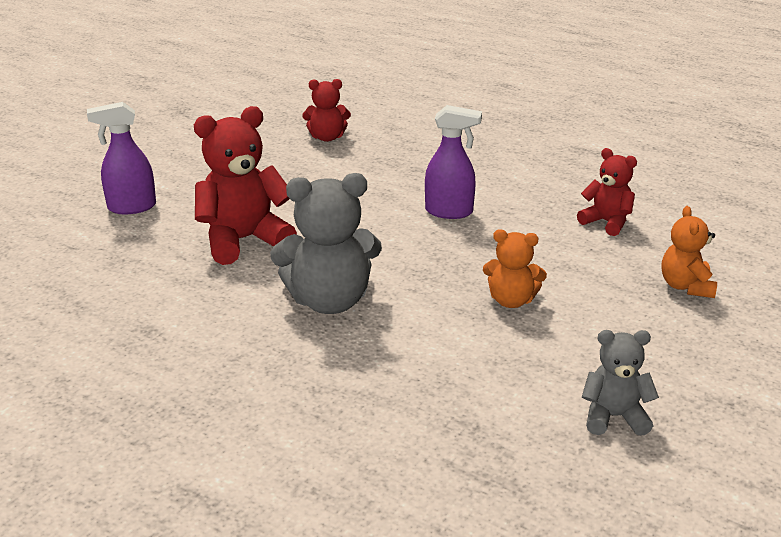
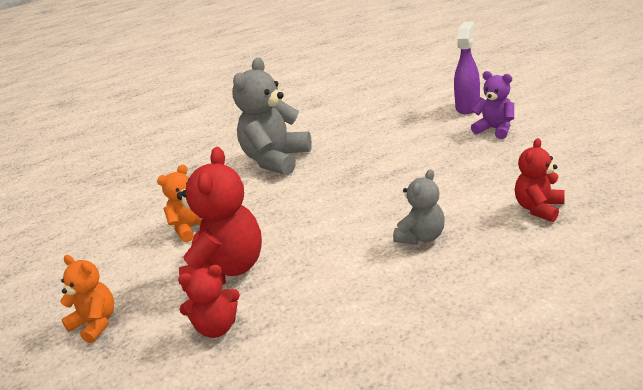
camera: 130 degrees right, 0 degrees up
red teddy bear [194,106,297,265] -> red teddy bear moved to [177,147,262,292]
purple spray bottle [425,105,482,219] -> none
grey teddy bear [582,330,659,436] -> grey teddy bear moved to [393,169,445,245]
none -> purple teddy bear [471,71,514,139]

